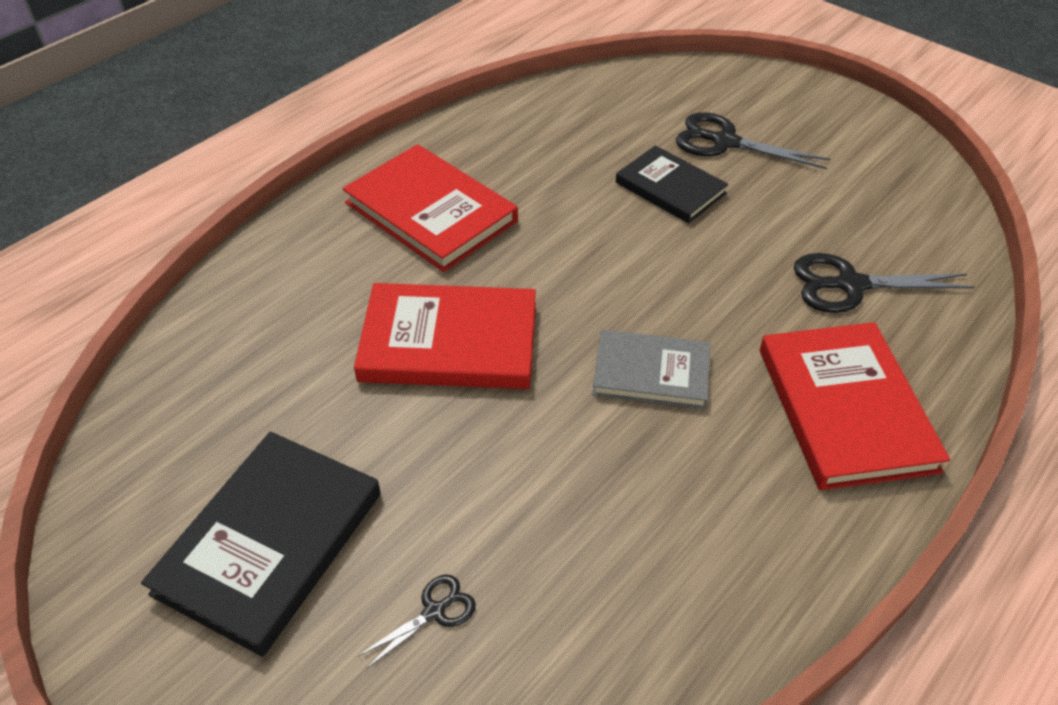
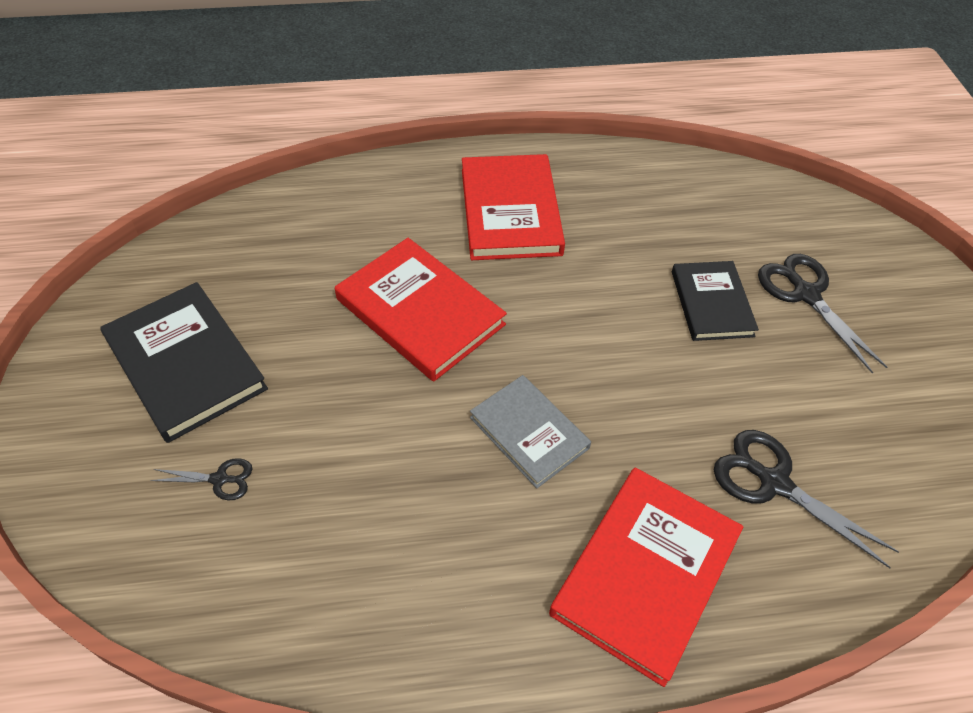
camera: 40 degrees right, 5 degrees up
black book [141,432,381,657] -> black book turned 75 degrees clockwise [100,282,268,443]

